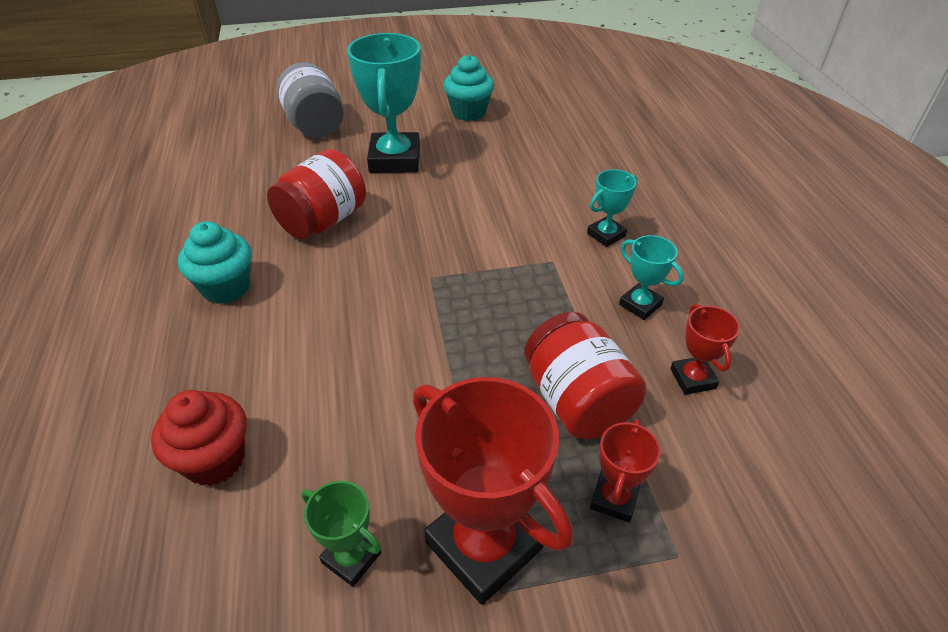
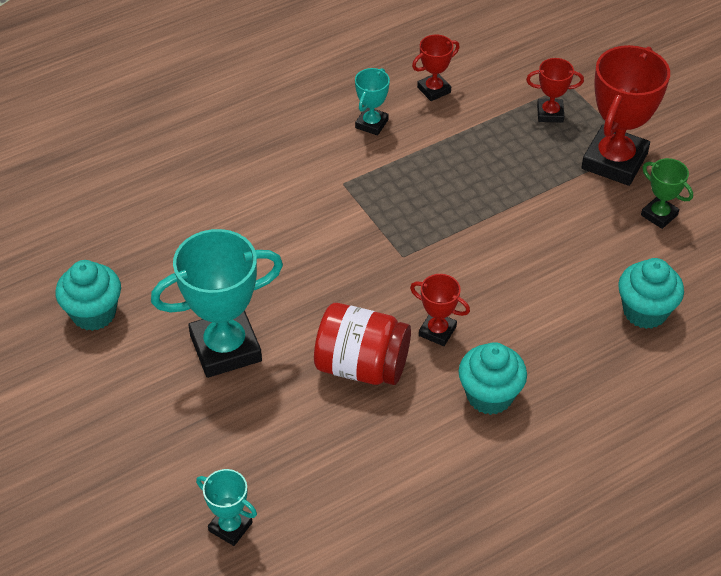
camera: 110 degrees left, 5 degrees up
red cupcake [151,390,246,486] -> turquoise cupcake [618,258,684,329]
grey jar [277,62,344,138] -> none
green trophy [301,481,381,587] -> green trophy turned 60 degrees counterclockwise [641,158,693,229]
red jar [524,312,646,439] -> none
turquoise trophy [587,169,637,247] -> turquoise trophy moved to [196,469,257,546]
none -> red trophy [410,274,470,346]

